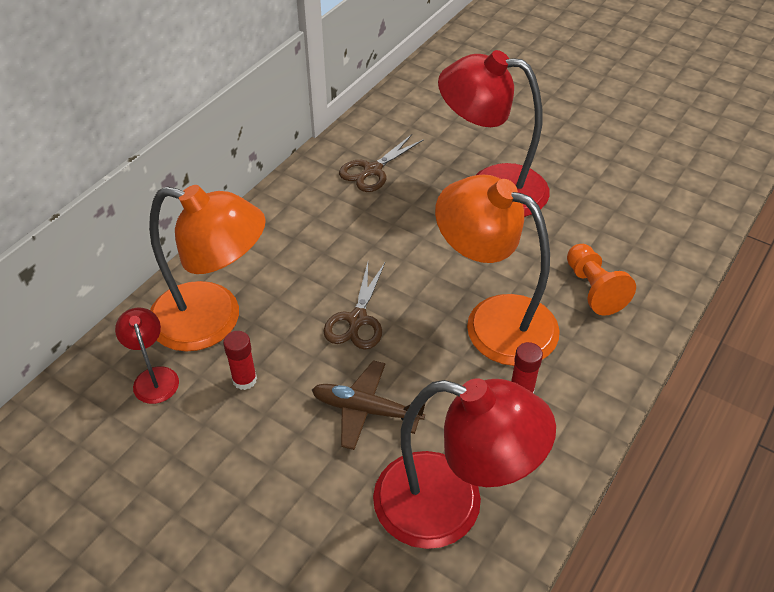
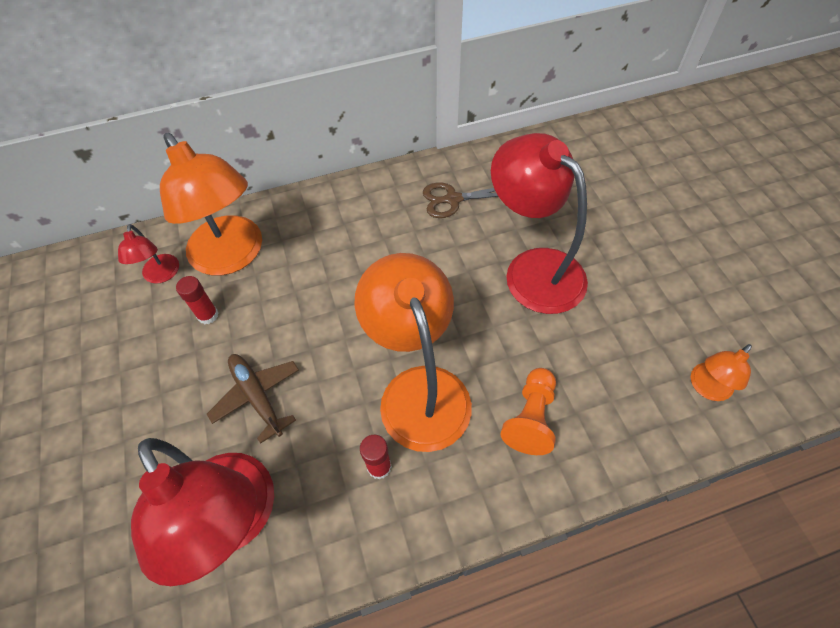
camera: 40 degrees right, 10 degrees up
red lamp [115,308,179,404] -> red lamp turned 150 degrees clockwise [118,224,179,284]
brown scissors [323,262,385,350] -> none
none -> orange lamp [691,344,752,401]

